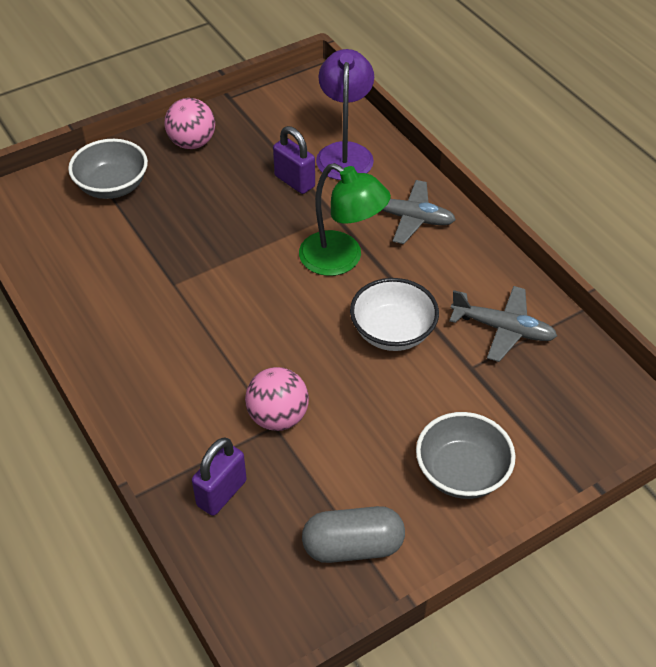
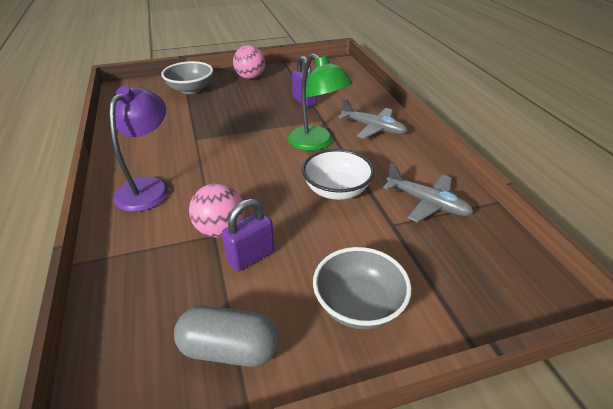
camera: 15 degrees right, 10 degrees down
purple padlock [192,437,247,516] -> purple padlock moved to [222,199,274,272]
purple lamp [316,49,374,180] -> purple lamp moved to [109,86,169,212]

